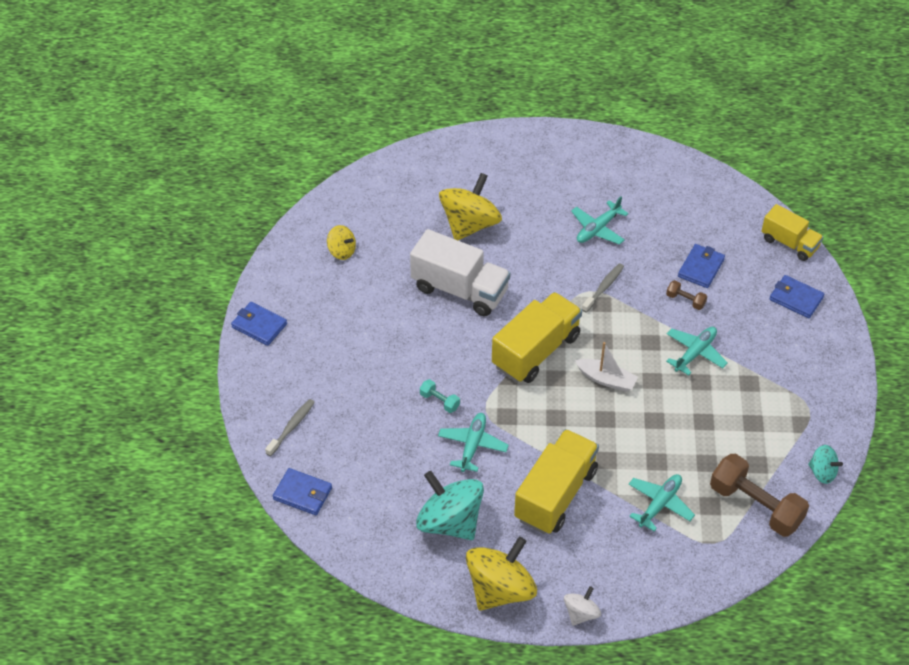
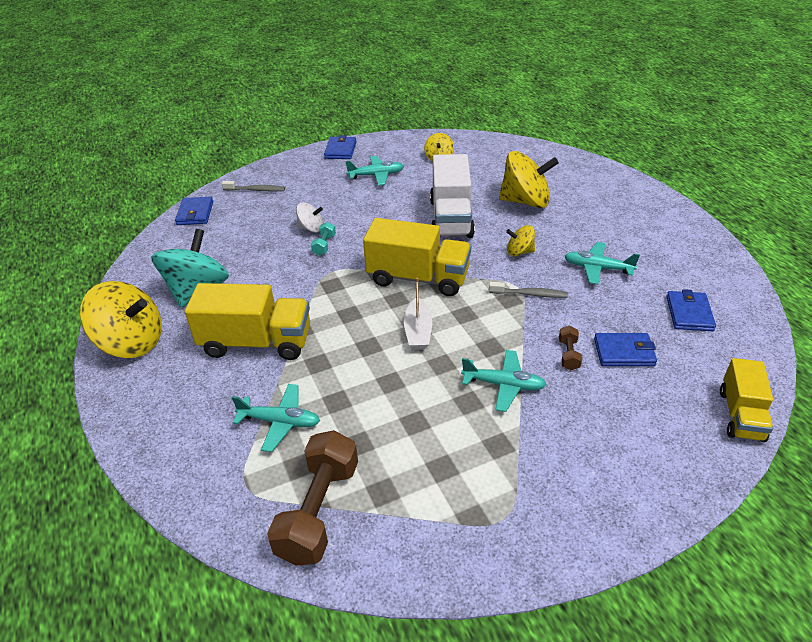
camera: 65 degrees right, 10 degrees down
turquoise plane [438,413,509,472] -> turquoise plane moved to [345,156,404,185]
white spinning top [564,586,601,626] -> white spinning top moved to [296,202,323,233]
blue wallet [769,275,825,318] -> blue wallet moved to [667,289,716,331]
turquoise spinning top [808,445,843,484] -> none
none -> yellow spinning top [506,225,535,257]

